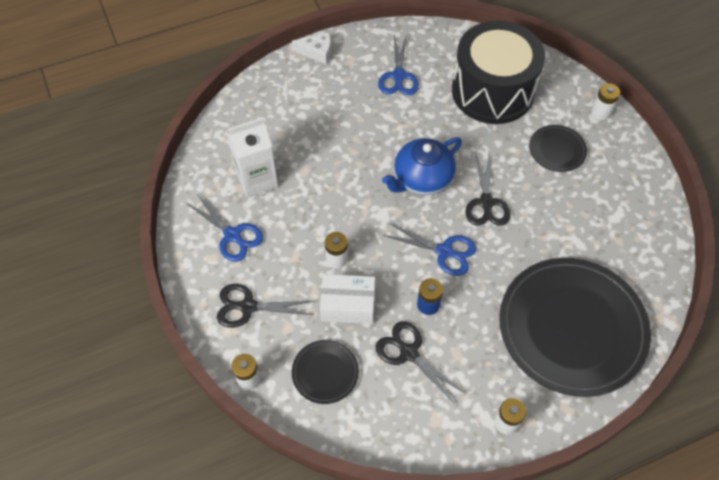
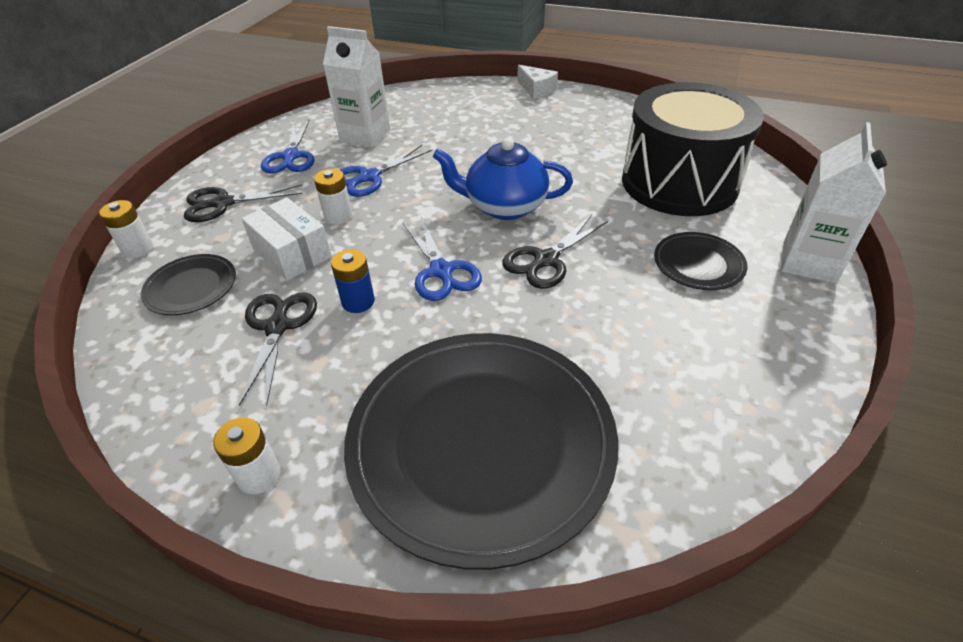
camera: 45 degrees right, 15 degrees down
black scissors [217,284,314,328] -> black scissors turned 60 degrees counterclockwise [184,184,303,222]
blue scissors [378,34,419,95] -> blue scissors moved to [340,145,432,197]
white battery [591,83,620,120] -> white carton [781,122,887,283]

